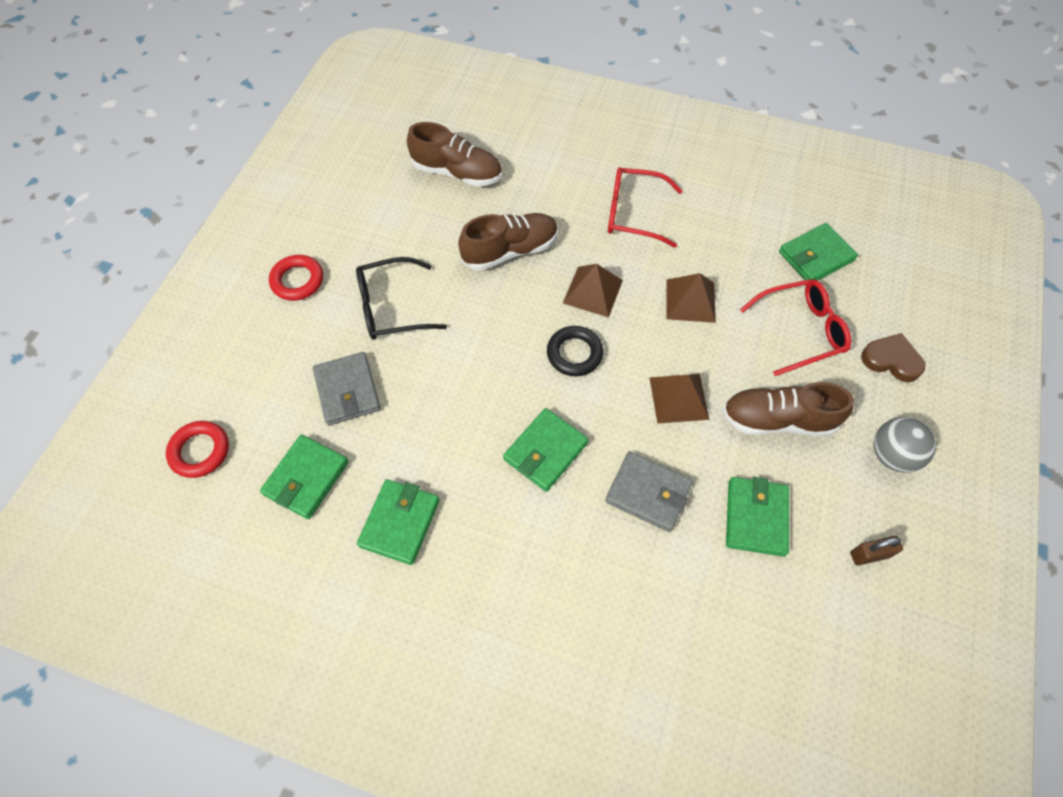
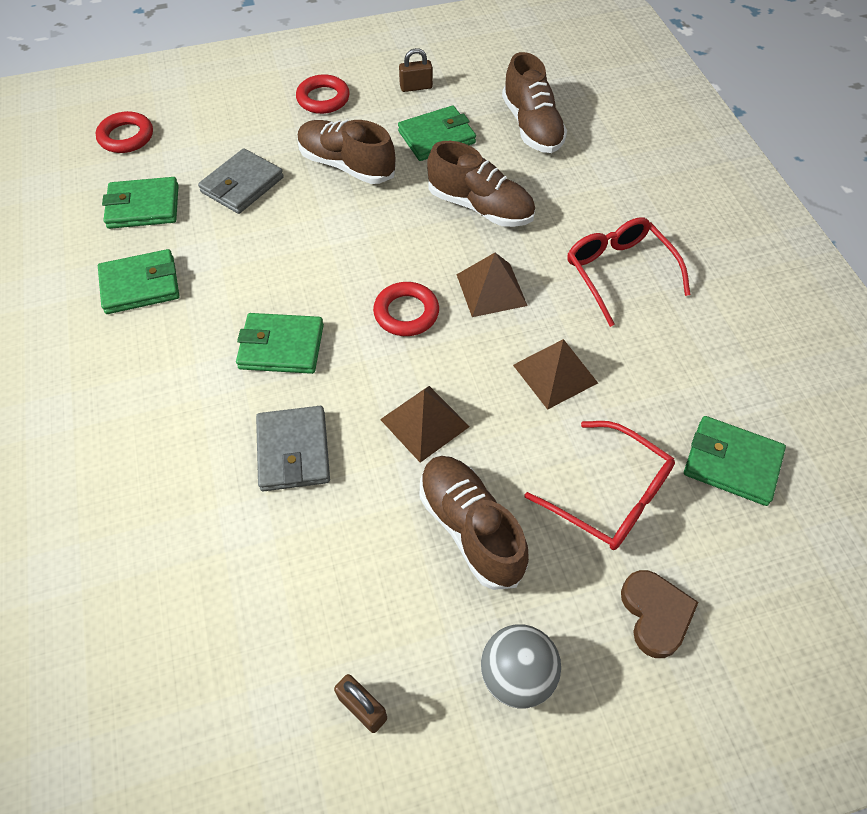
camera: 55 degrees right, 5 degrees down
black glasses [356,257,447,340] -> brown shoe [297,120,395,184]
black ring [547,326,604,376] -> red ring [373,282,439,336]
green wallet [726,477,789,557] -> green wallet moved to [398,106,476,161]
none -> brown padlock [399,48,433,92]

